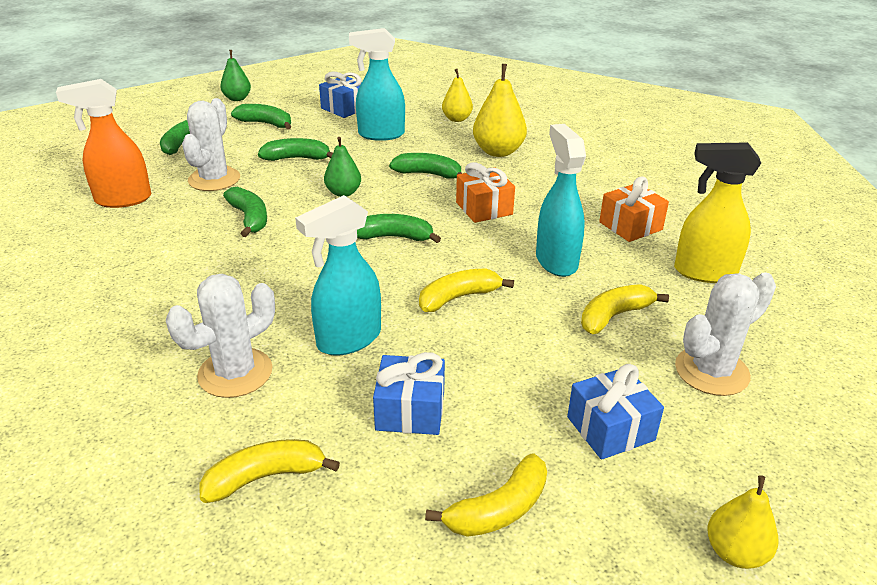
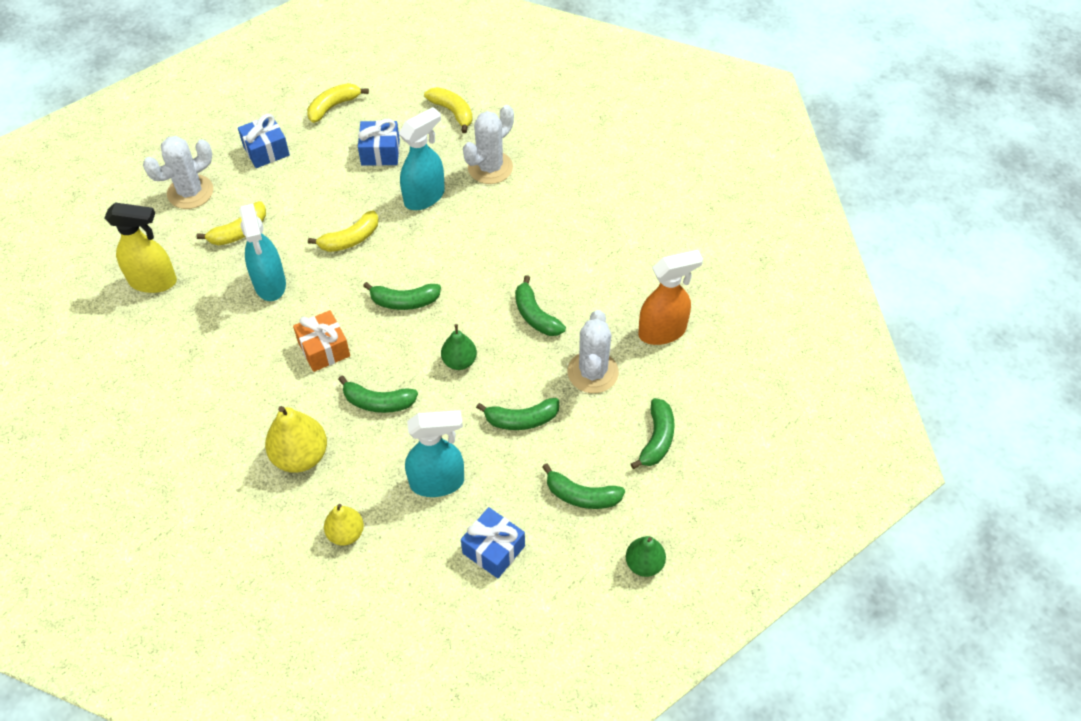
camera: 175 degrees right, 20 degrees up
yellow banana [199,439,340,503] -> yellow banana turned 105 degrees counterclockwise [424,87,473,133]
orange gift [599,177,669,242] -> none
yellow pear [707,475,779,569] -> none

